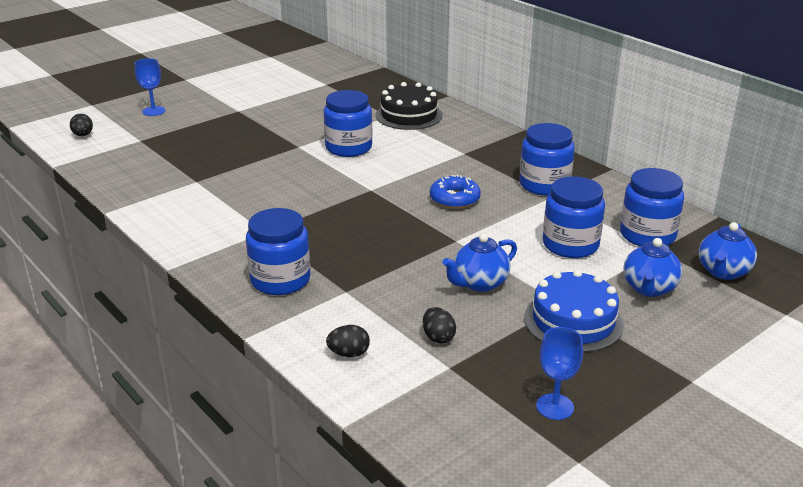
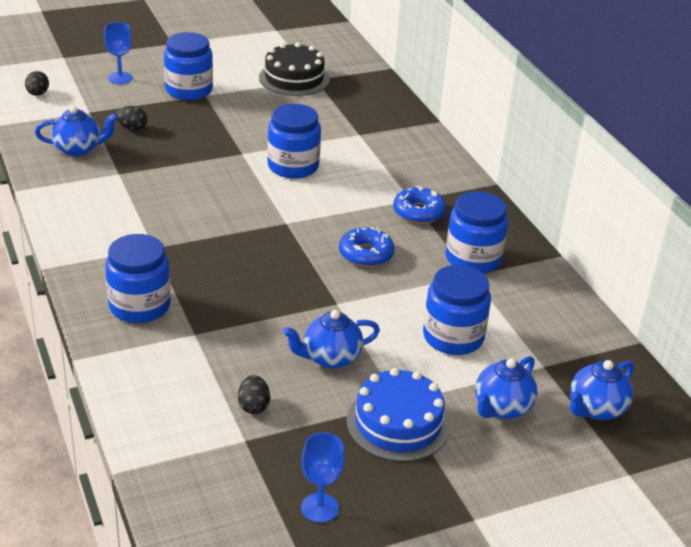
camera: 15 degrees right, 5 degrees up
black egg [326,325,370,357] -> black egg moved to [116,106,148,130]
black cake [376,82,443,130] -> black cake moved to [259,42,330,96]
blue jar [620,168,684,247] -> blue jar moved to [164,32,213,100]
none -> blue teapot [35,106,118,156]
none -> blue donut [393,186,446,224]

